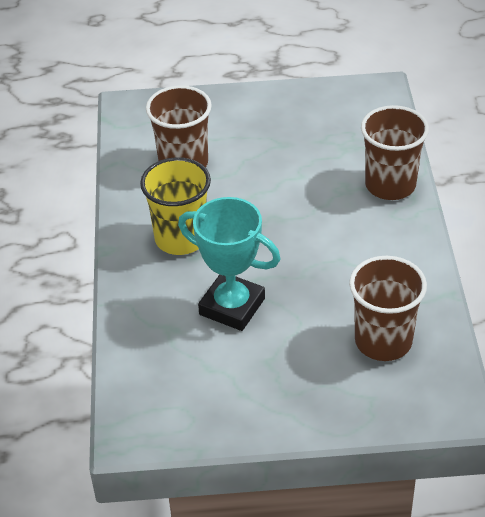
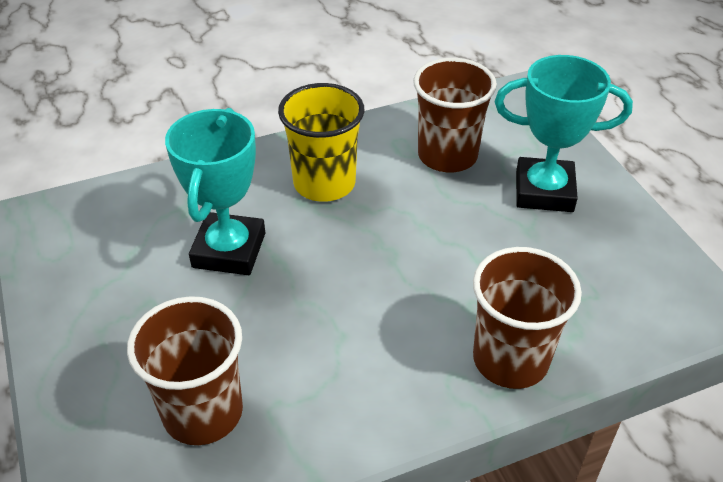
camera: 70 degrees right, 0 degrees up
none -> turquoise trophy [495,55,633,212]

